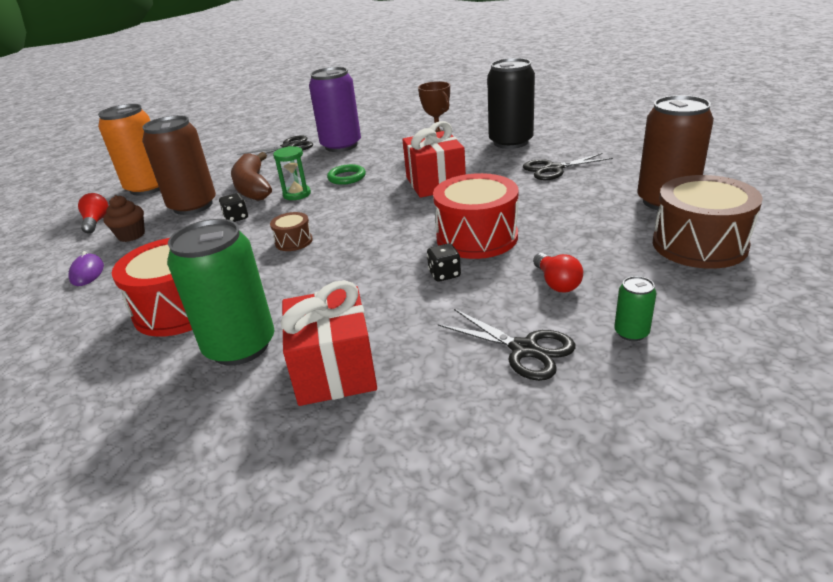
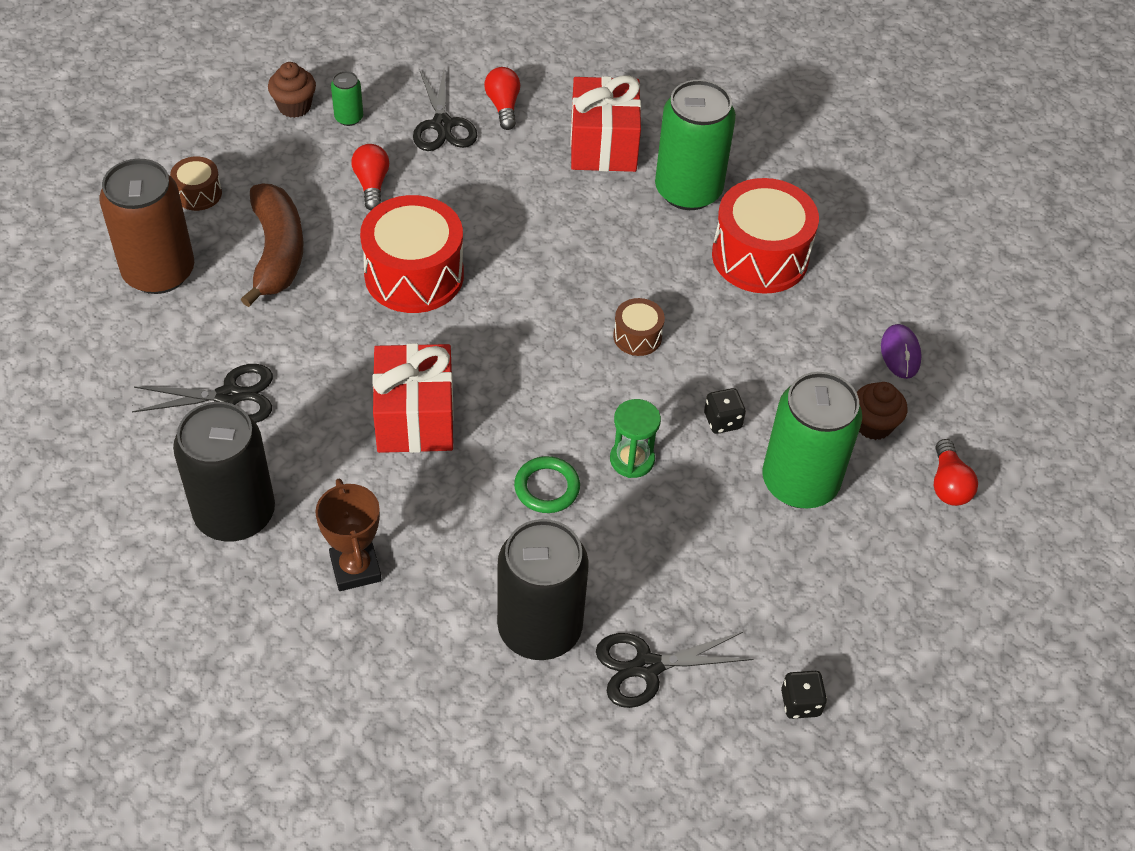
camera: 175 degrees left, 20 degrees up
orange can [98,104,160,195] -> none
brown can [142,115,216,215] -> green can [763,372,862,508]
brown banana [231,152,272,201] -> brown banana moved to [241,184,304,307]
purple can [309,67,361,152] -> black can [497,519,589,660]
black dice [427,243,461,282] -> black dice moved to [781,671,827,719]
black scissors [438,309,575,381] -> black scissors turned 150 degrees counterclockwise [413,70,477,151]
brown drum [653,175,763,269] -> brown drum [170,156,222,211], size x0.48
none -> brown cupcake [268,62,316,118]
none -> red light bulb [484,67,520,130]

